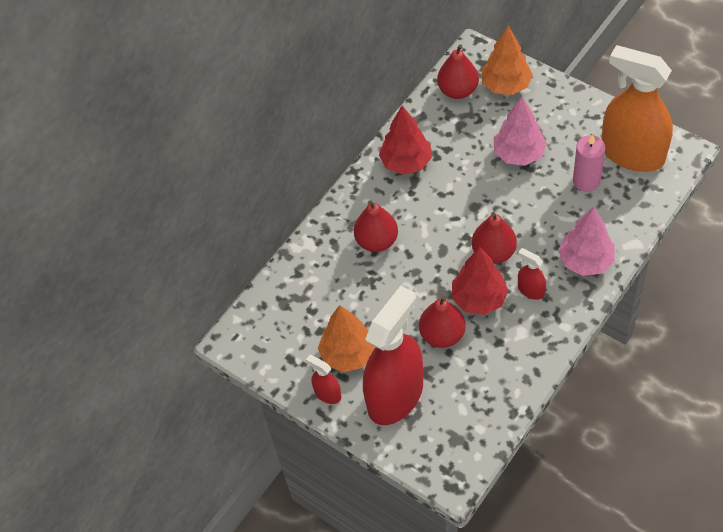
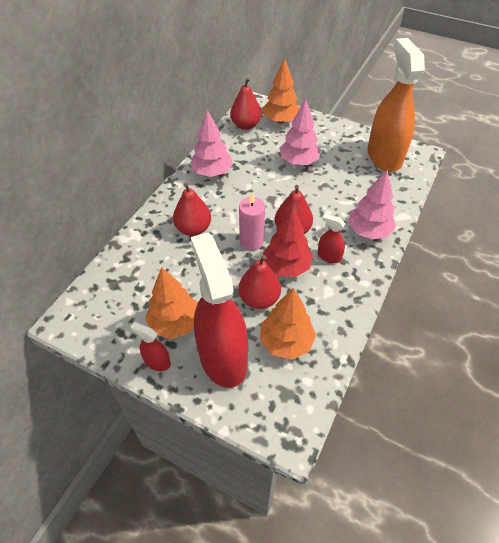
camera: 15 degrees left, 5 degrees down
red spray bottle [363,286,423,425] -> red spray bottle turned 45 degrees counterclockwise [191,233,248,388]
red tree [379,106,432,175] -> pink tree [190,110,233,177]
pink candle [573,134,605,192] -> pink candle moved to [239,193,265,250]
orange spray bottle [602,45,673,172] -> orange spray bottle turned 60 degrees clockwise [367,38,425,172]
none -> orange tree [260,288,316,360]

